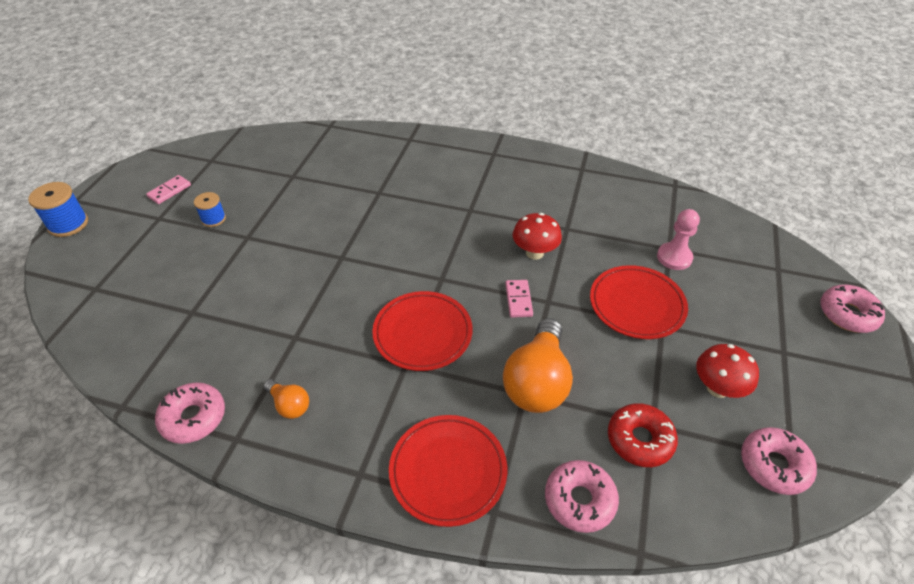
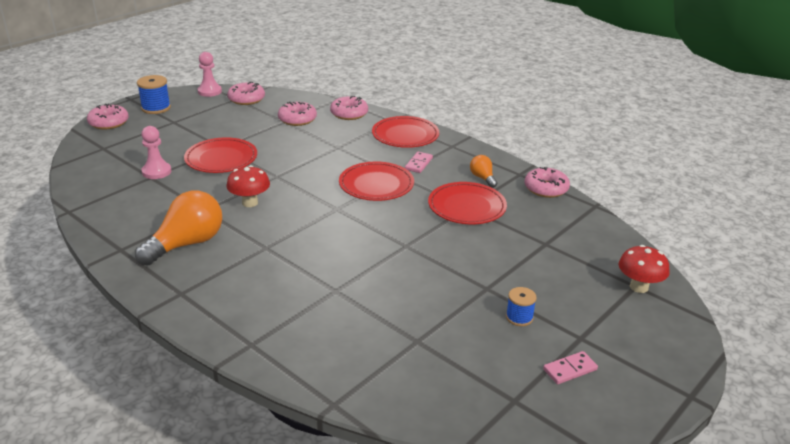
camera: 155 degrees left, 15 degrees down
blue spool [28,182,88,237] -> blue spool moved to [137,75,171,114]
orange light bulb [503,318,573,413] -> orange light bulb moved to [135,190,222,266]
pink domino [505,280,533,318] -> pink domino moved to [405,152,433,173]
red donut [608,403,678,467] -> pink donut [278,101,317,126]
red mushroom [696,344,759,398] -> red mushroom moved to [619,245,670,293]
none -> pink pawn [198,52,222,97]
none -> red plate [428,182,507,224]

